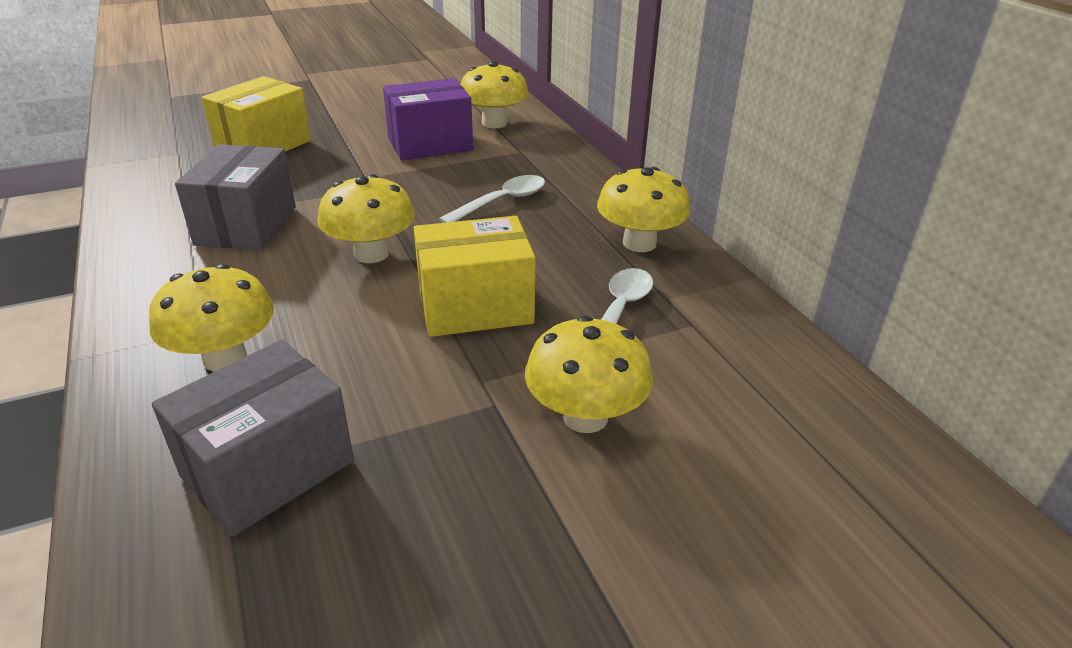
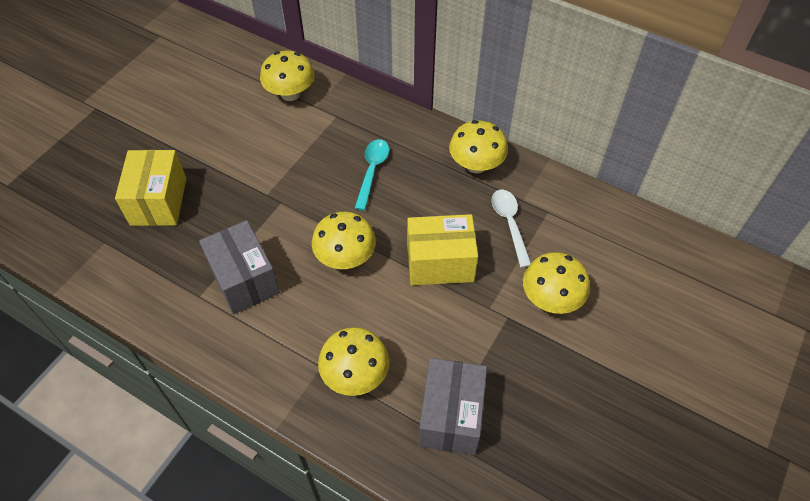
camera: 35 degrees left, 20 degrees up
purple box [383,78,473,161] -> none
yellow box [414,216,536,337] -> yellow box turned 45 degrees clockwise [407,214,478,285]
white spoon [439,175,545,223] -> turquoise spoon [355,139,389,211]

